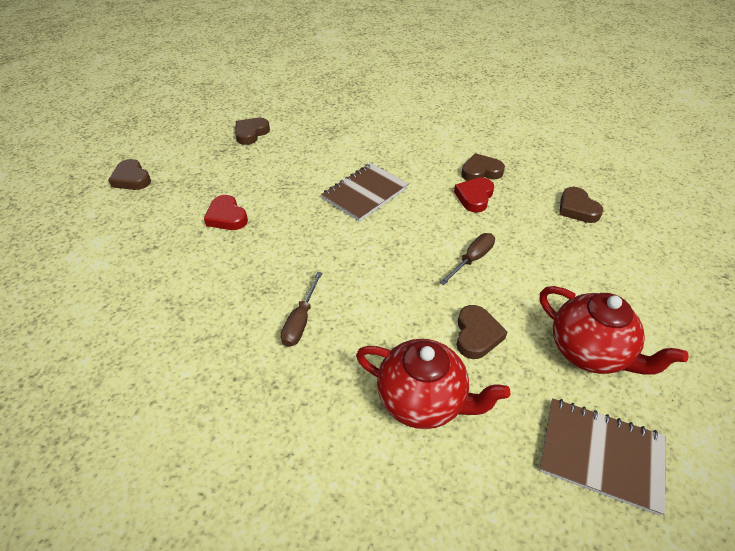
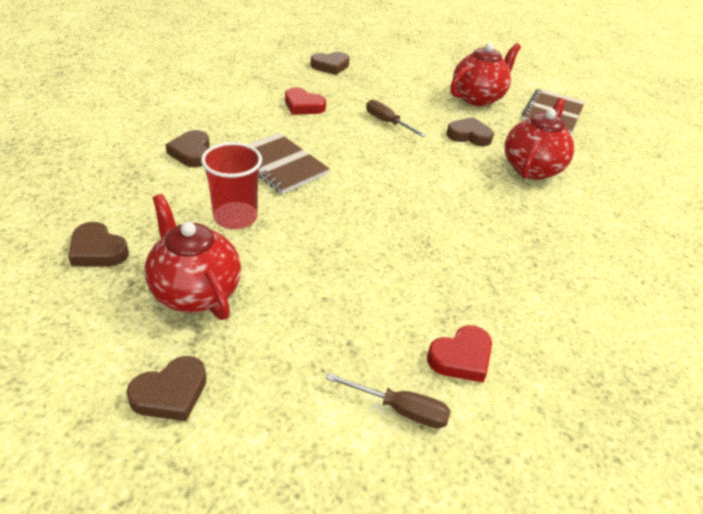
camera: 90 degrees left, 5 degrees down
red heart [204,195,248,230] -> red heart moved to [427,325,492,383]
brown screwdriver [281,272,322,347] -> brown screwdriver moved to [326,373,451,428]
brown heart [461,153,505,181] -> brown heart moved to [165,130,210,167]
none -> red teapot [145,194,241,320]
none -> red cup [201,142,262,229]

